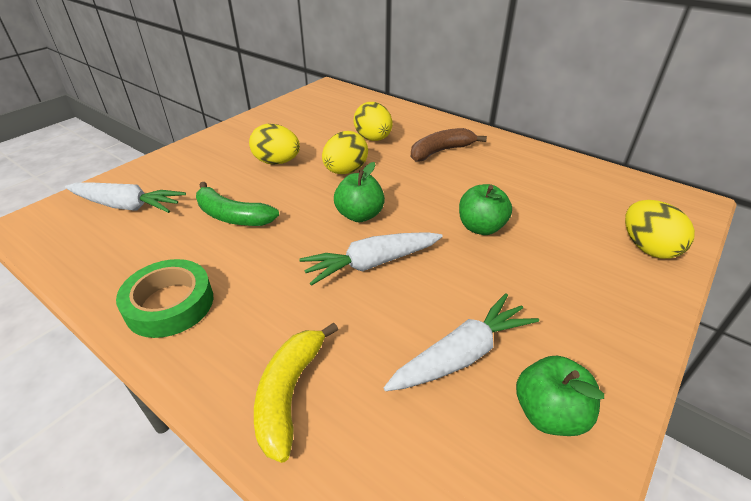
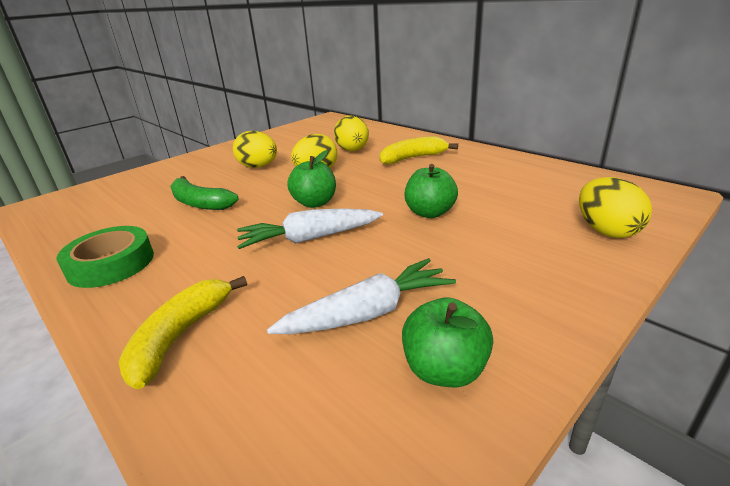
camera: 10 degrees right, 10 degrees down
white carrot [65,182,186,213] -> none
brown banana [411,128,487,162] -> yellow banana [380,136,458,165]

